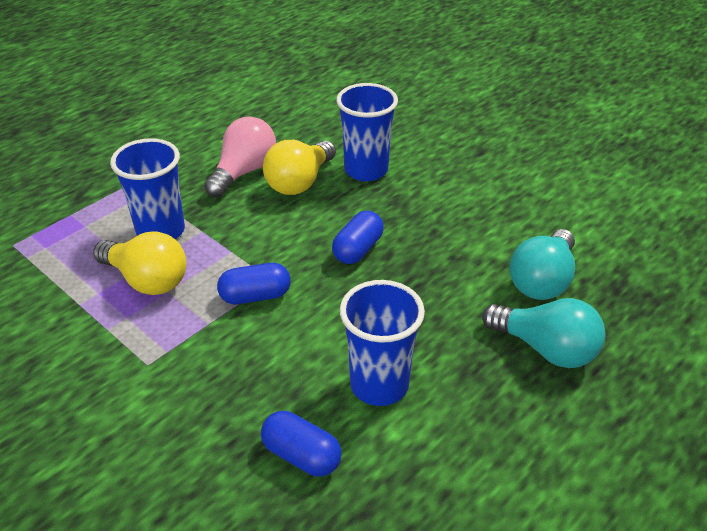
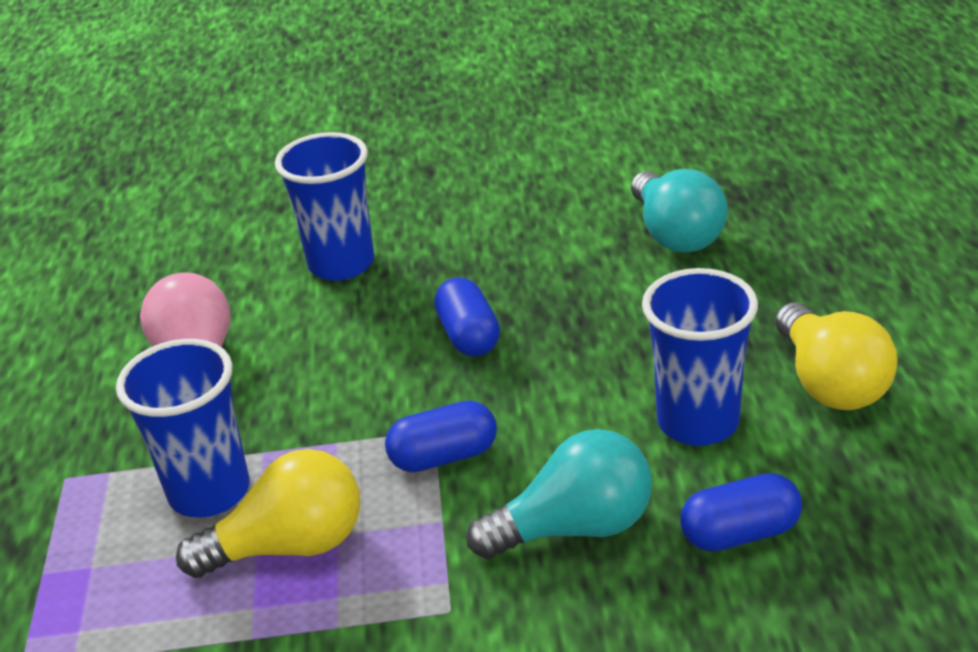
camera: 45 degrees left, 5 degrees down
blue capsule [217,263,291,304] -> blue capsule turned 45 degrees clockwise [385,401,497,472]
yellow light bulb [263,140,336,195] -> yellow light bulb moved to [775,303,898,410]
turquoise light bulb [482,298,605,368] -> turquoise light bulb moved to [467,429,652,559]

